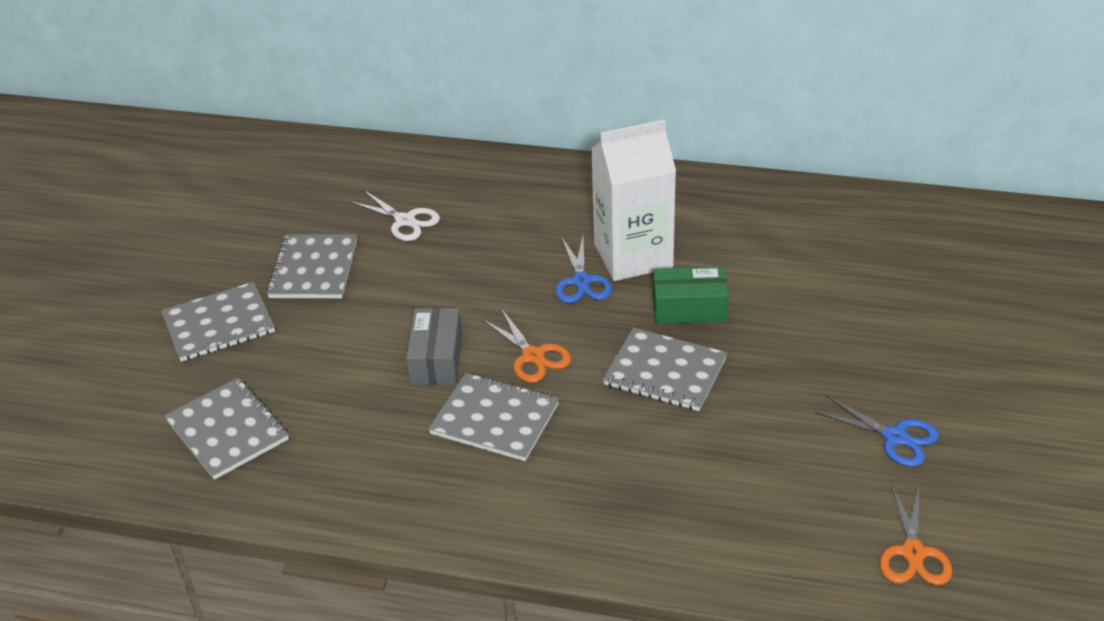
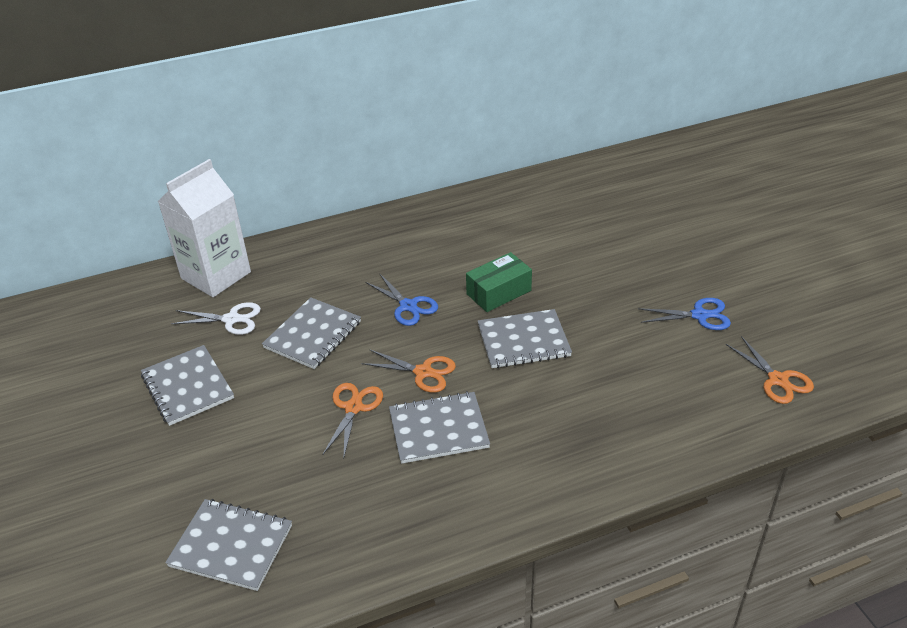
camera: 35 degrees left, 0 degrees up
grey notebook [161,282,275,362] -> grey notebook moved to [262,297,361,369]
grey box [406,308,462,385] -> orange scissors [322,383,383,456]
white carton [591,119,676,281] -> white carton moved to [158,159,251,297]

